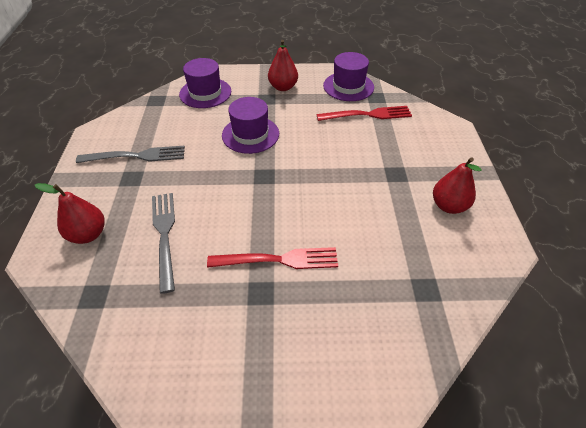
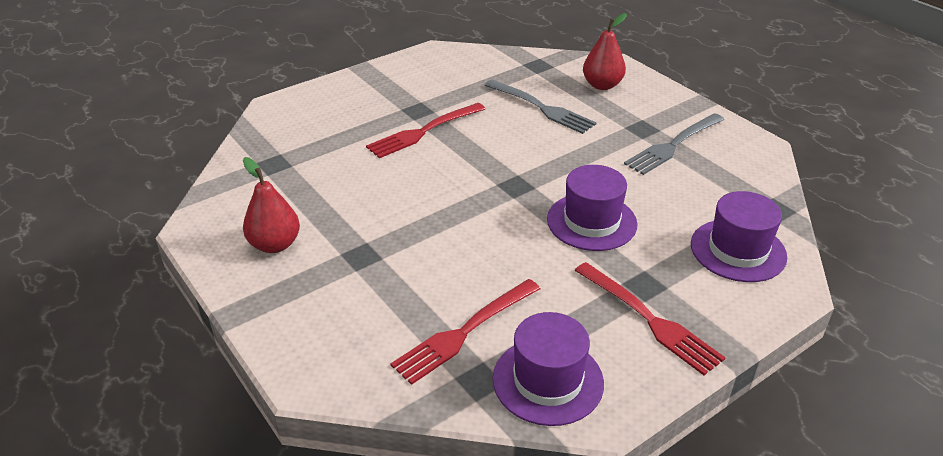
camera: 145 degrees right, 10 degrees down
red pear [268,40,298,91] -> red fork [575,262,726,375]

